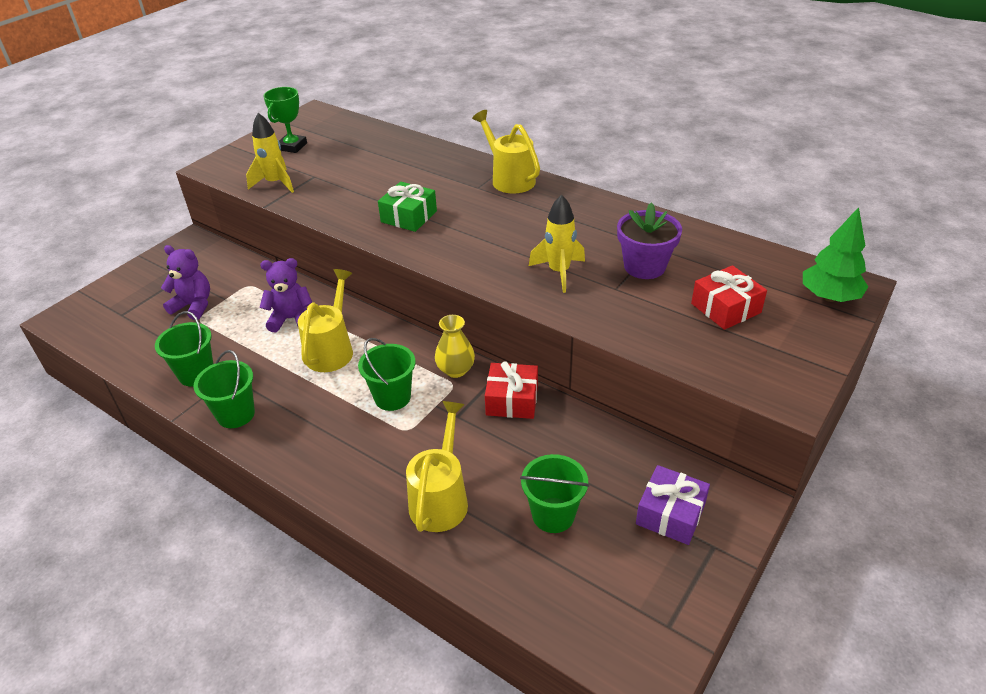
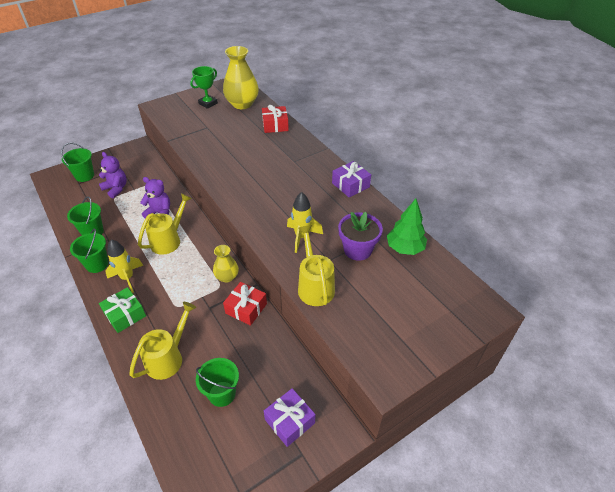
camera: 20 degrees right, 5 degrees up
yellow rocket [246,113,294,193] -> yellow rocket moved to [105,240,143,293]
green bucket [358,338,416,411] -> green bucket moved to [61,143,94,182]
green gift [378,182,437,232] -> green gift moved to [99,287,146,333]
yellow watering can [472,110,540,194] -> yellow watering can moved to [298,225,335,306]
red gift [691,265,767,330] -> red gift moved to [262,105,289,133]
green tree [803,207,868,302] -> green tree moved to [387,199,427,255]
none -> yellow vase [223,46,259,109]
none -> purple gift [332,161,371,197]

